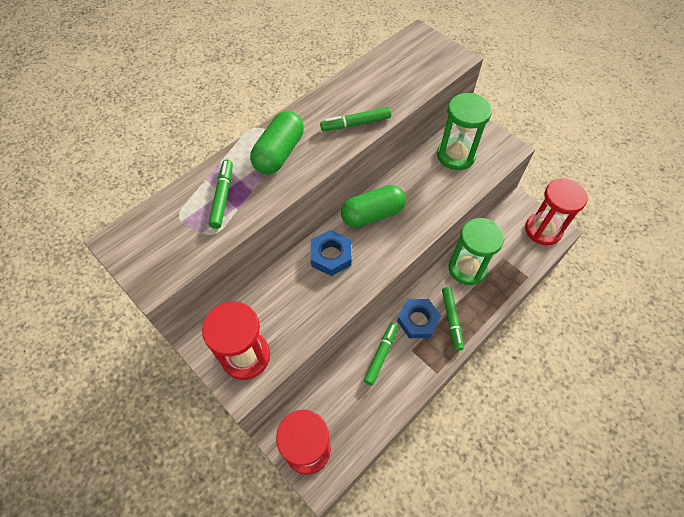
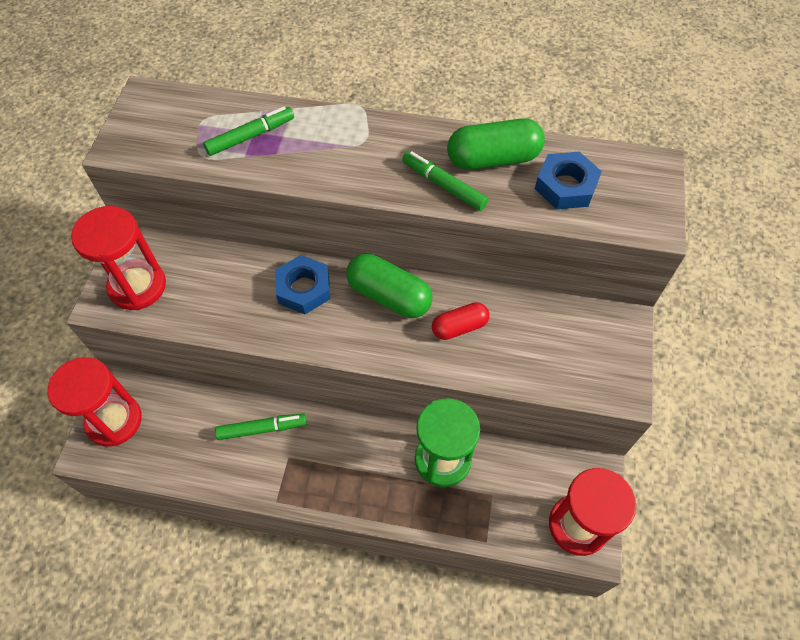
camera: 55 degrees right, 0 degrees up
green capsule [250,111,304,174] -> green capsule moved to [447,118,545,170]
blue nut [397,299,441,338] -> blue nut moved to [535,152,602,209]
green hourglass [437,93,492,170] -> none
green marker [442,287,464,351] -> none
none -> red capsule [432,302,489,340]

